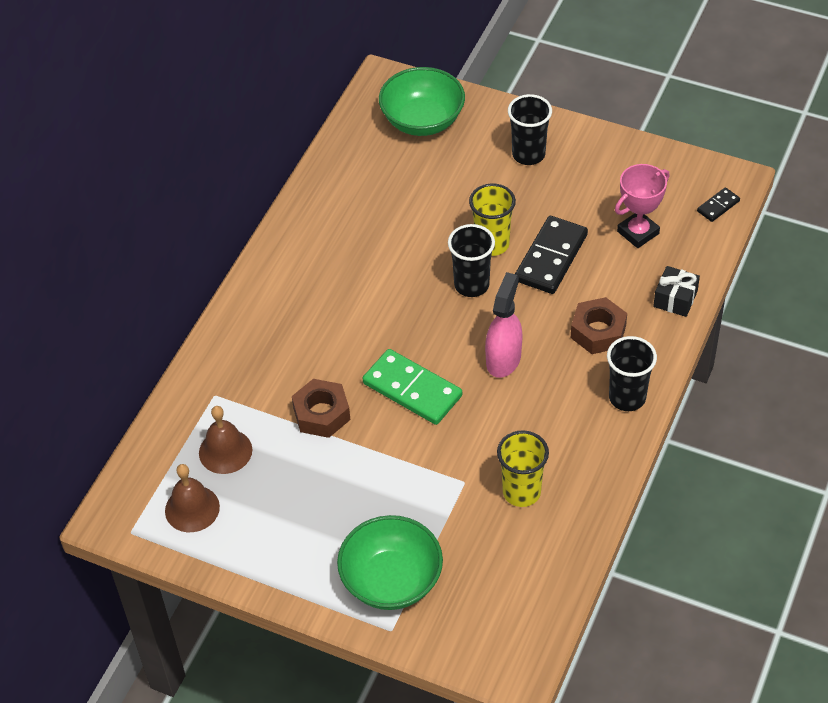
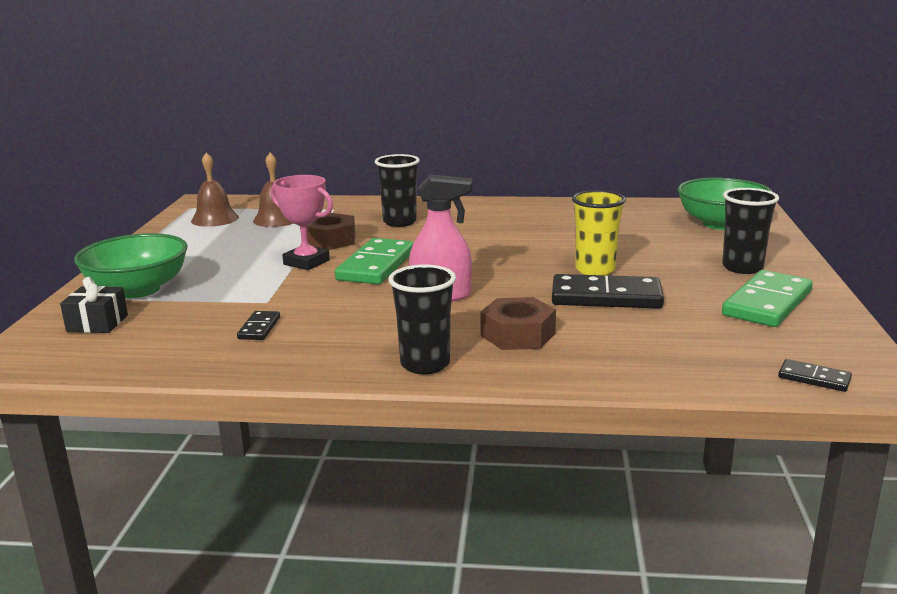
camera: 70 degrees right, 30 degrees down
black cup [448,224,495,297] -> black cup moved to [375,154,420,227]
yellow cup [497,430,549,507] -> black domino [237,311,280,340]
pink trophy [615,164,670,248] -> pink trophy moved to [270,175,333,270]
black gift [653,266,700,317] -> black gift moved to [60,277,128,333]
none -> green domino [722,270,813,327]

